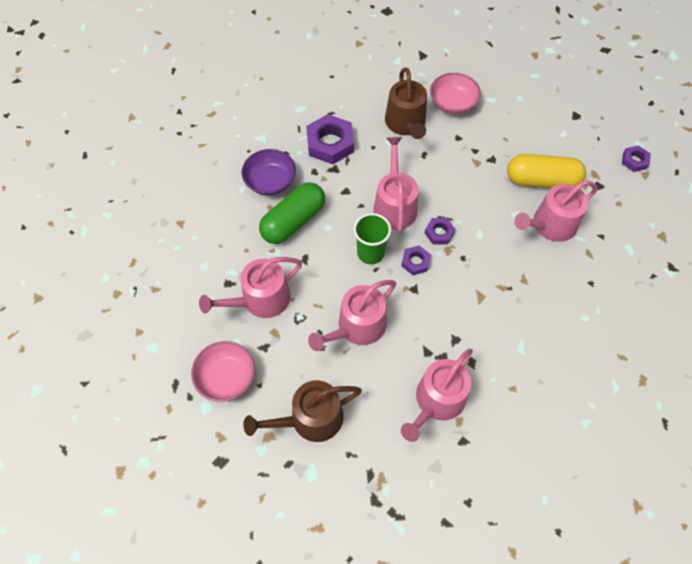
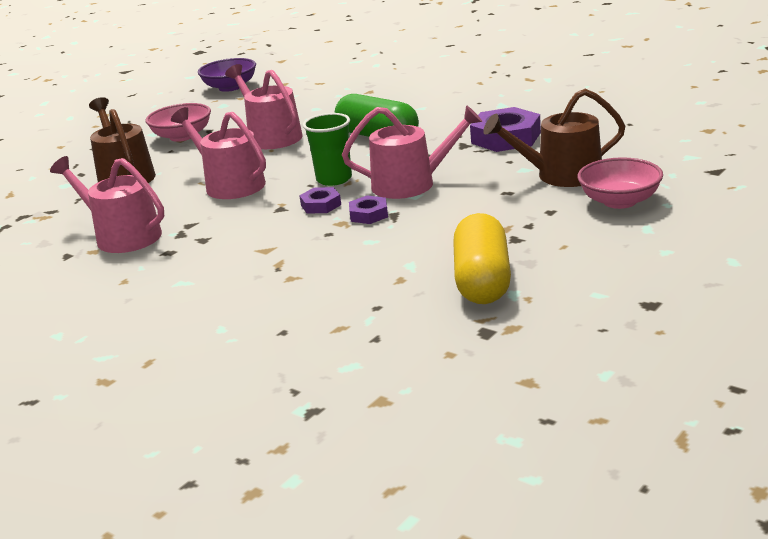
camera: 90 degrees right, 35 degrees down
purple bowl [242,149,296,195] -> purple bowl moved to [198,58,256,92]
pink watering can [514,180,597,242] -> none
purple nut [622,145,651,172] -> none

